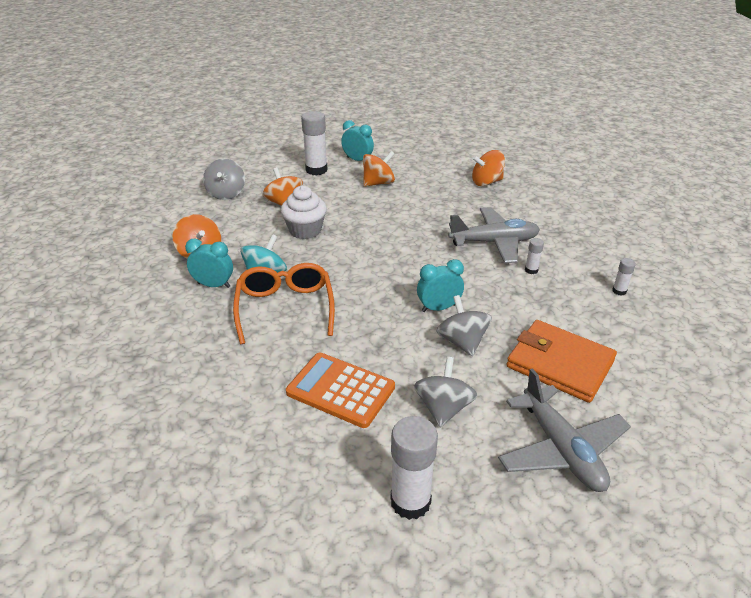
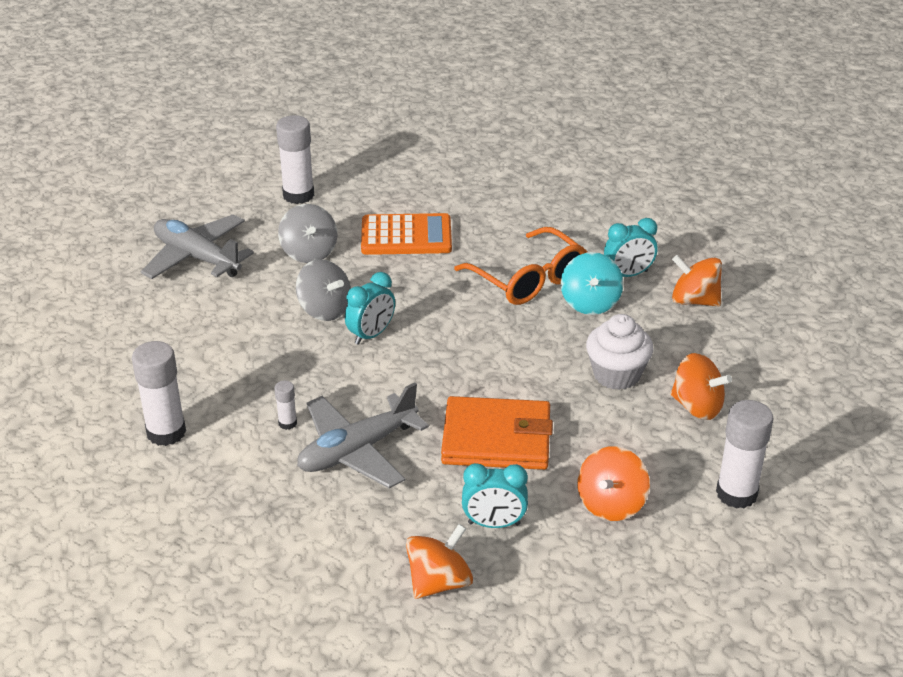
camera: 150 degrees right, 0 degrees up
grey spinning top [203,159,245,200] -> none
turquoise clock [341,120,374,161] -> turquoise clock moved to [462,463,528,528]
orange wallet [506,320,617,403] -> orange wallet moved to [441,396,553,470]
white glue stick [612,258,636,296] -> white glue stick [132,341,186,446], size x2.08

